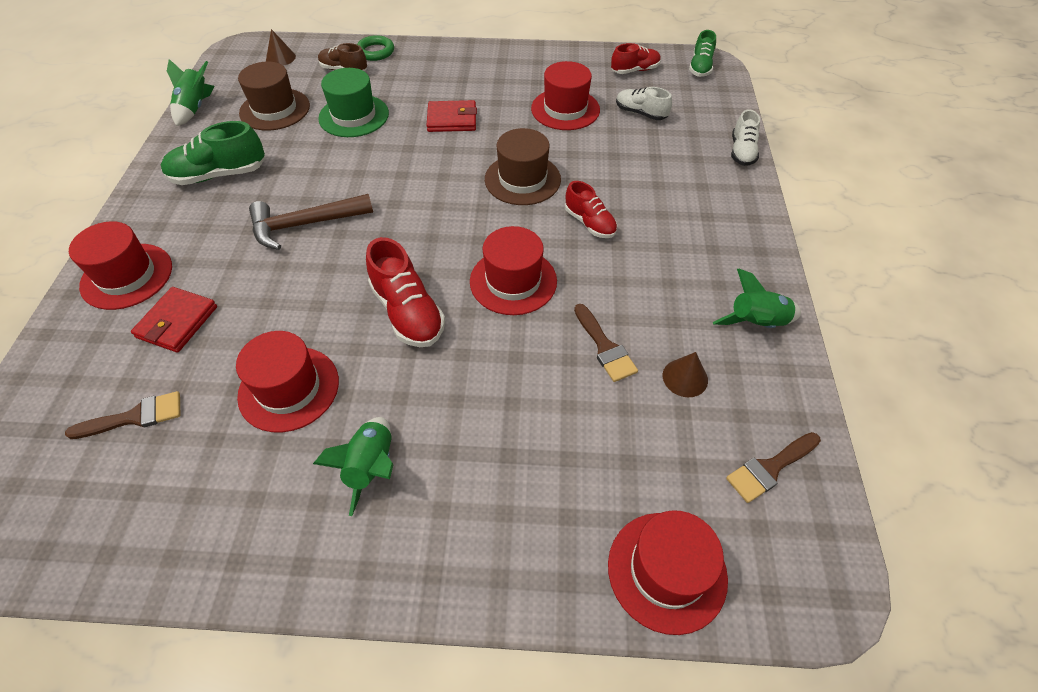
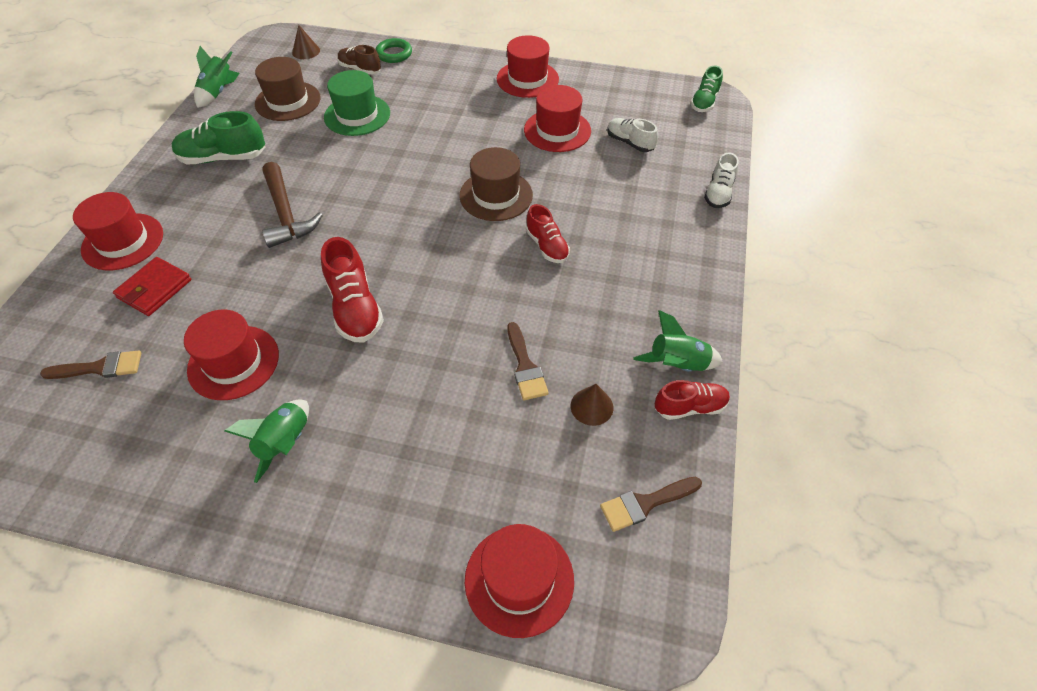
camera: 10 degrees right, 0 degrees up
brown hammer [249,194,373,250] -> brown hammer turned 105 degrees counterclockwise [262,162,323,248]
red wallet [426,100,477,132] -> none
red hat [470,226,557,315] -> red hat moved to [497,35,559,98]
red shoe [611,43,661,74] -> red shoe moved to [655,380,730,420]

